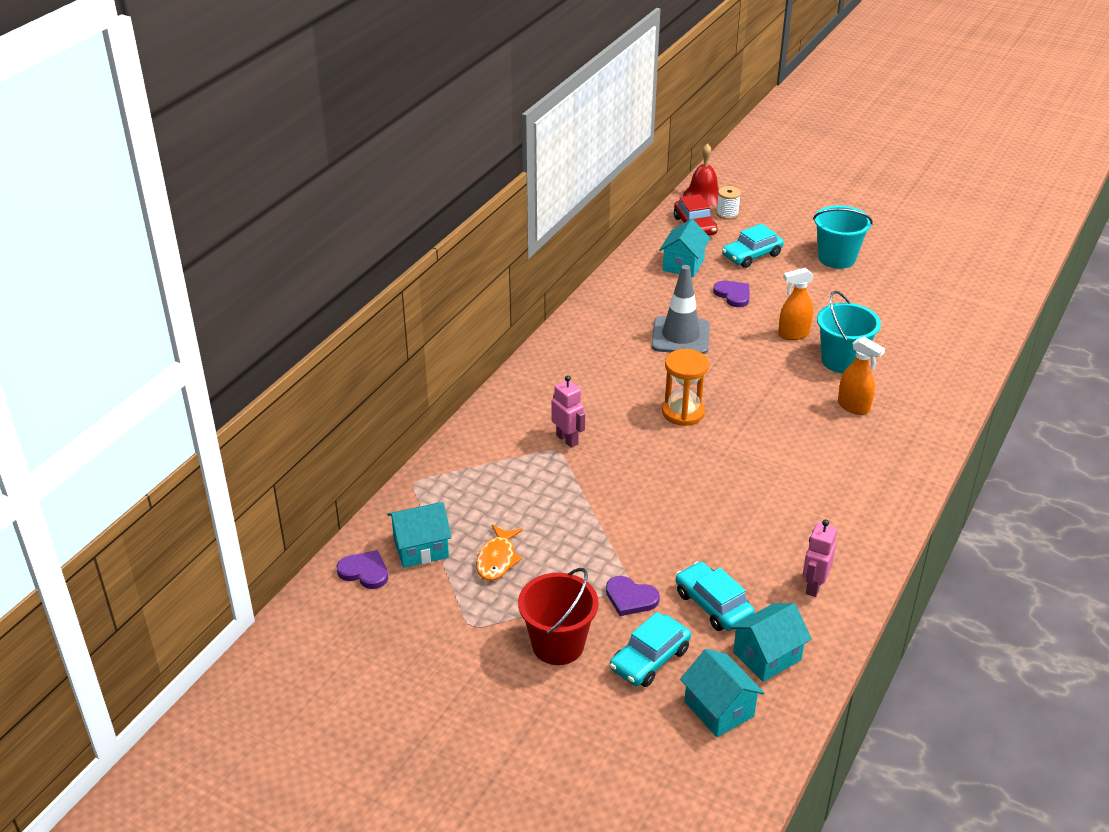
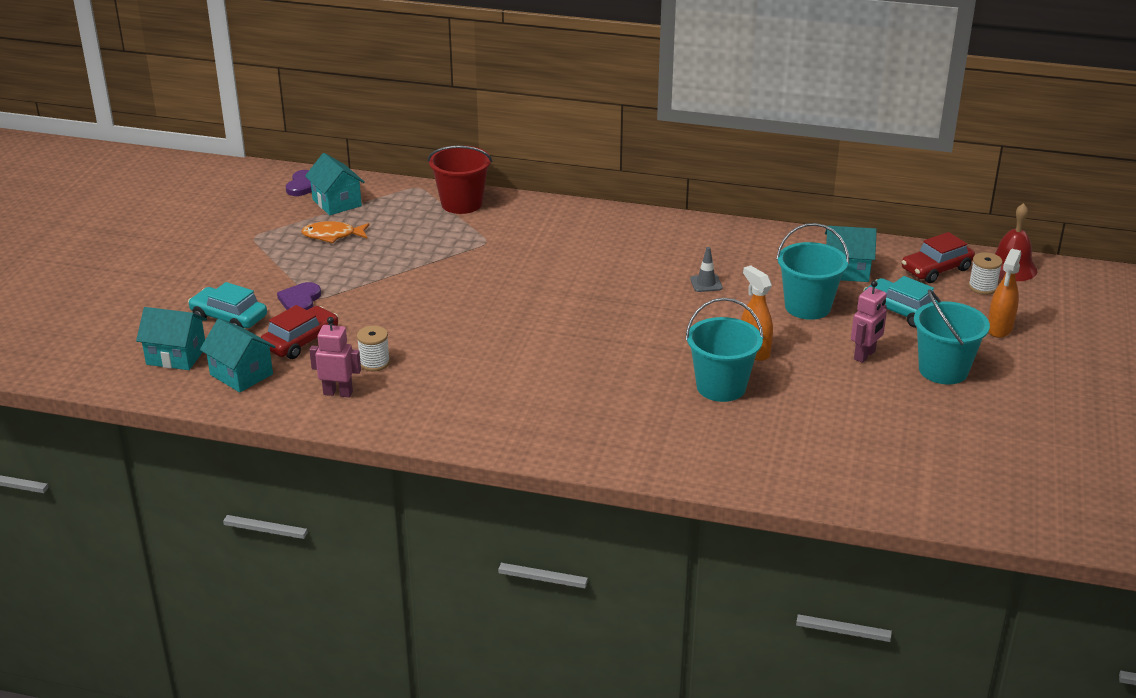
camera: 75 degrees right, 5 degrees down
red bucket [518,568,599,665] -> red bucket moved to [428,146,492,214]
pink robot [552,375,585,448] -> pink robot moved to [851,280,887,363]
grey traffic cone [651,265,710,354] -> grey traffic cone [690,247,723,292], size x0.45
orange hourglass [662,349,709,426] -> none
turquoise car [676,562,755,631] -> red car [260,305,338,359]
turquoise house [680,649,764,737] -> turquoise house turned 60 degrees clockwise [136,307,207,370]
purple heart [713,281,749,307] -> turquoise bucket [776,223,849,320]
orange spray bottle [838,337,885,415] -> orange spray bottle moved to [988,249,1021,338]
none -> white spool [357,326,390,372]

